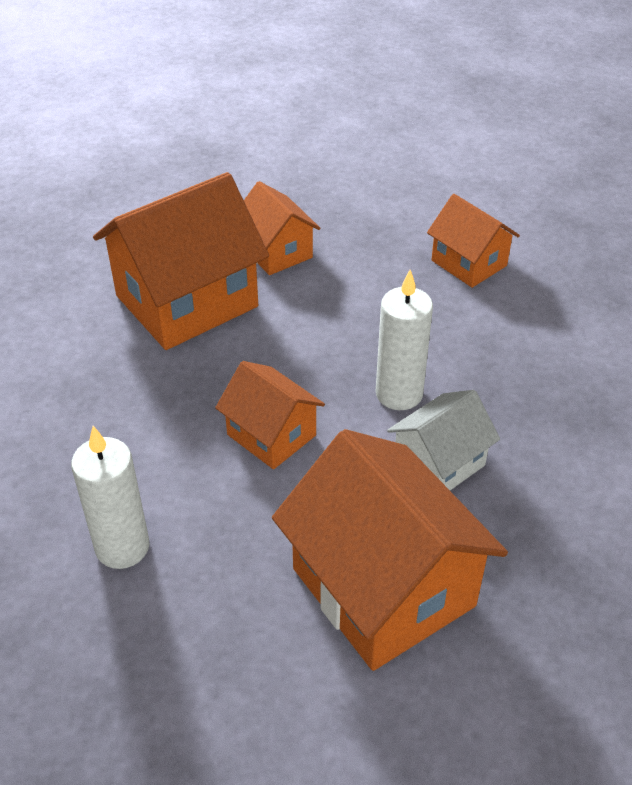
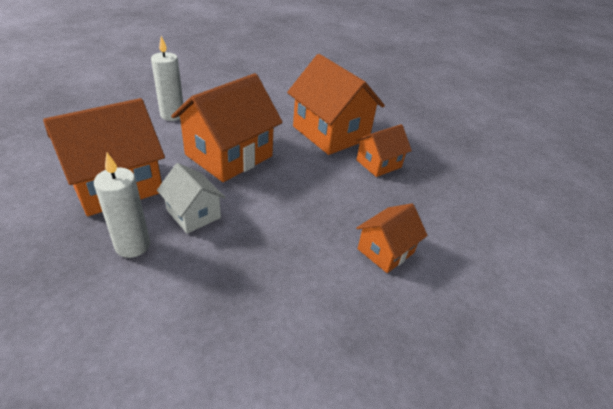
camera: 85 degrees right, 5 degrees down
orange house [215,361,325,469] -> orange house [171,73,283,182], size x1.84
white candle [376,270,433,410] -> white candle moved to [94,153,150,258]

